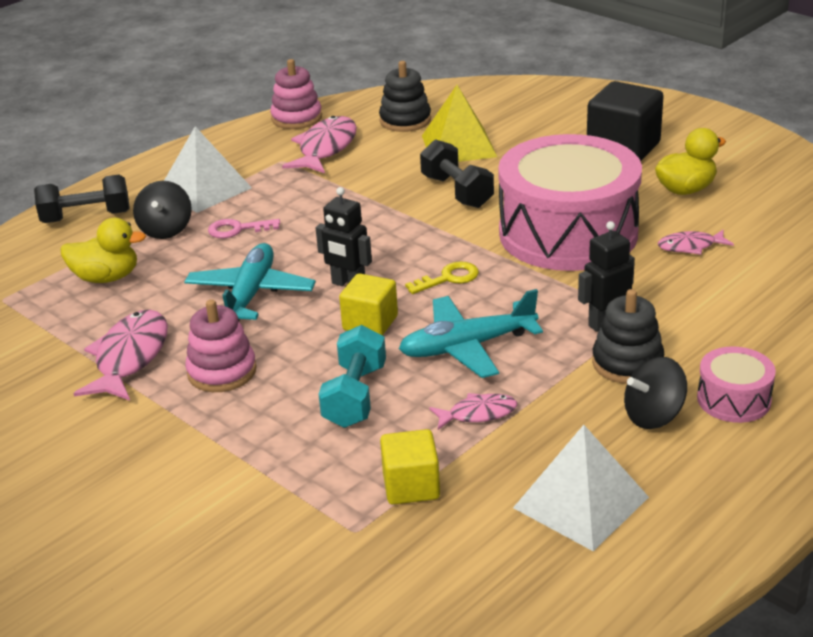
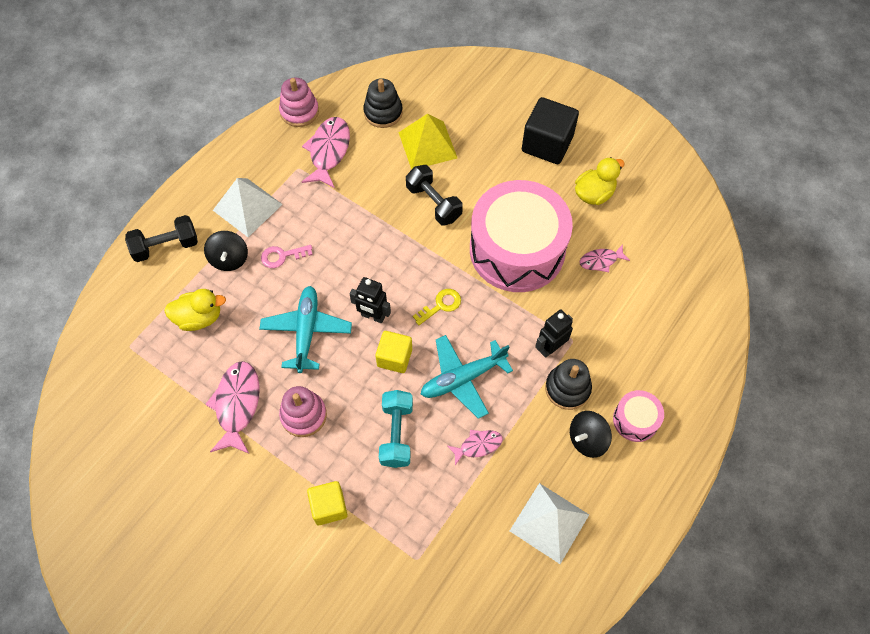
camera: 10 degrees left, 30 degrees up
yellow cube [380,429,440,505] -> yellow cube moved to [307,481,347,525]

